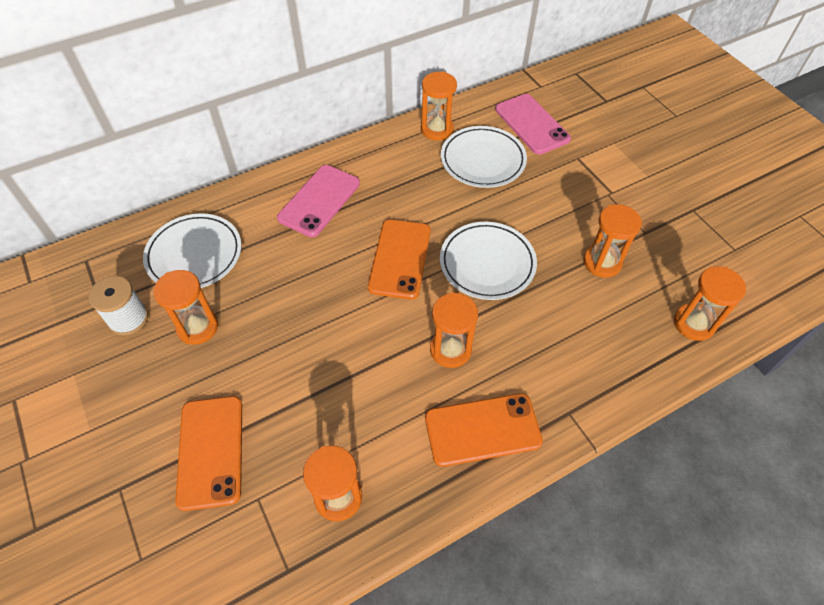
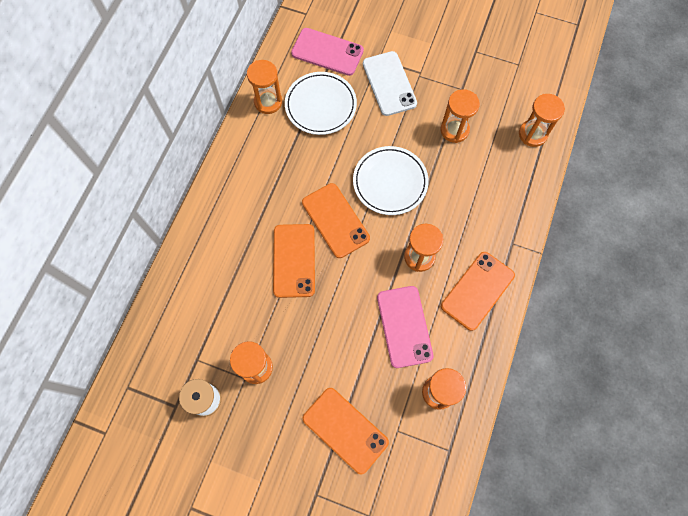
camera: 40 degrees left, 15 degrees up
white plate [143,213,242,288] -> none
pink phone [277,165,360,237] -> pink phone moved to [377,286,433,368]
none -> orange phone [273,224,315,298]
none -> white phone [363,51,417,116]

